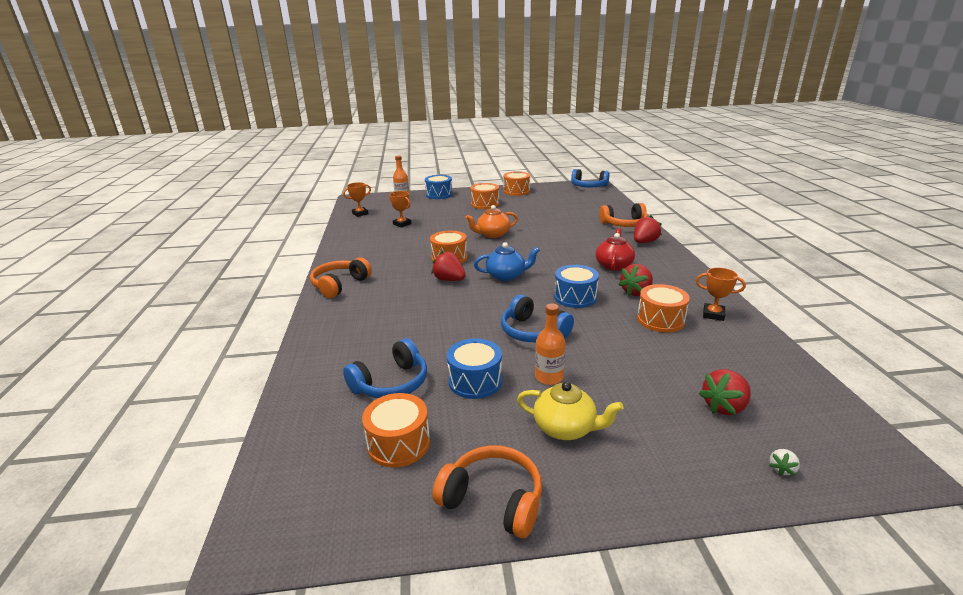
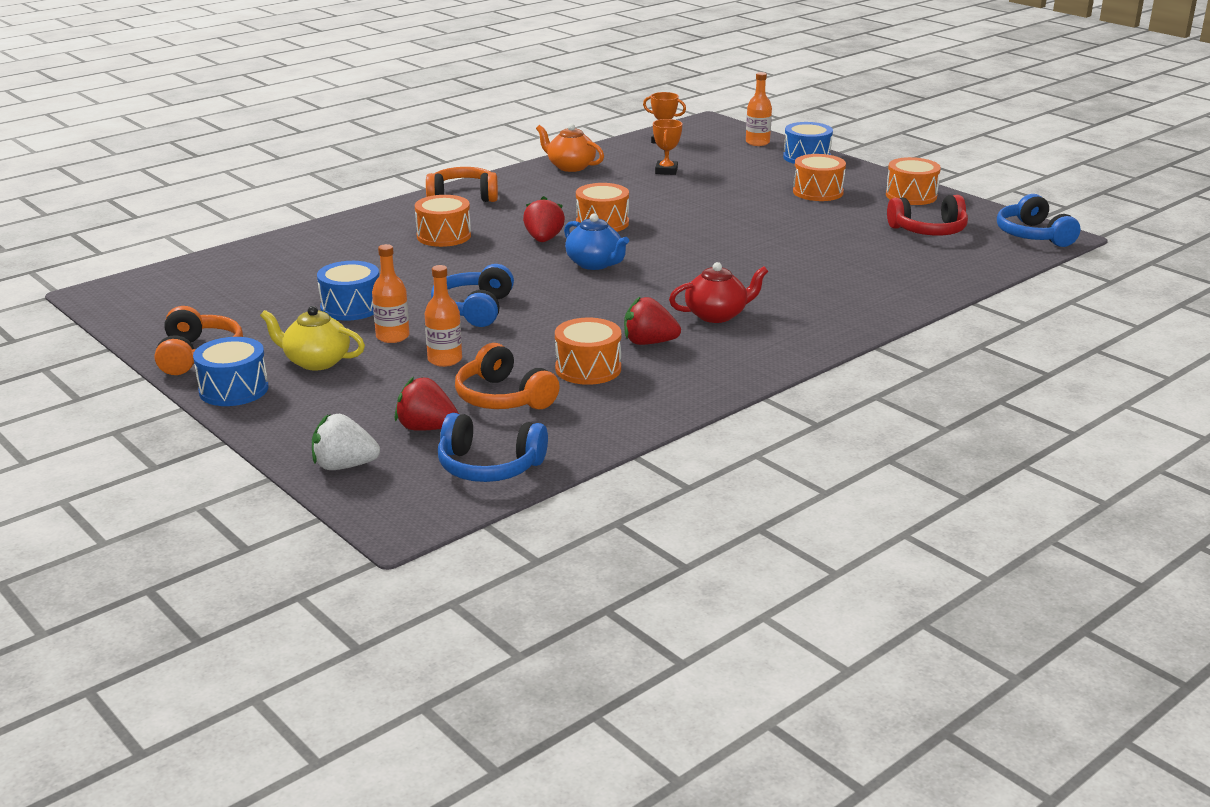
camera: 55 degrees right, 0 degrees up
blue headphones [343,338,427,398] -> blue headphones moved to [438,413,548,482]
orange drum [362,393,430,468] -> orange drum moved to [415,195,471,247]
orange teapot [465,205,518,238] -> orange teapot moved to [536,123,604,172]
yellow teapot [517,381,624,440] -> yellow teapot turned 120 degrees clockwise [260,306,365,370]
blue drum [554,265,599,308] -> blue drum moved to [193,337,269,406]
orange headphones [599,203,648,227] -> orange headphones moved to [455,343,560,409]
red strawberry [634,215,662,243] -> none
orange trophy [696,268,746,321] -> none
white strawberry [769,449,800,476] -> white strawberry [312,414,380,470], size x1.99
none -> orange bottle [425,265,462,367]
none -> red headphones [887,195,968,235]

